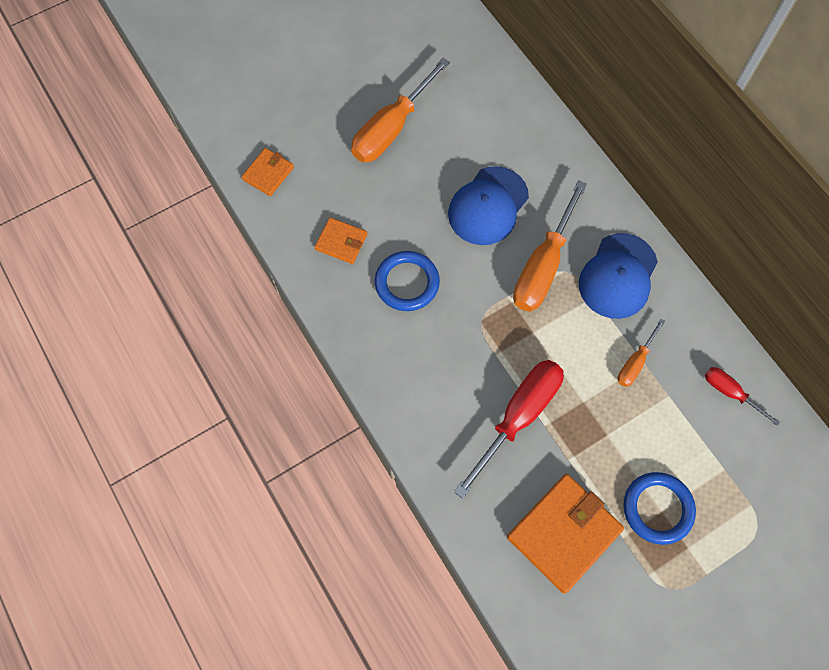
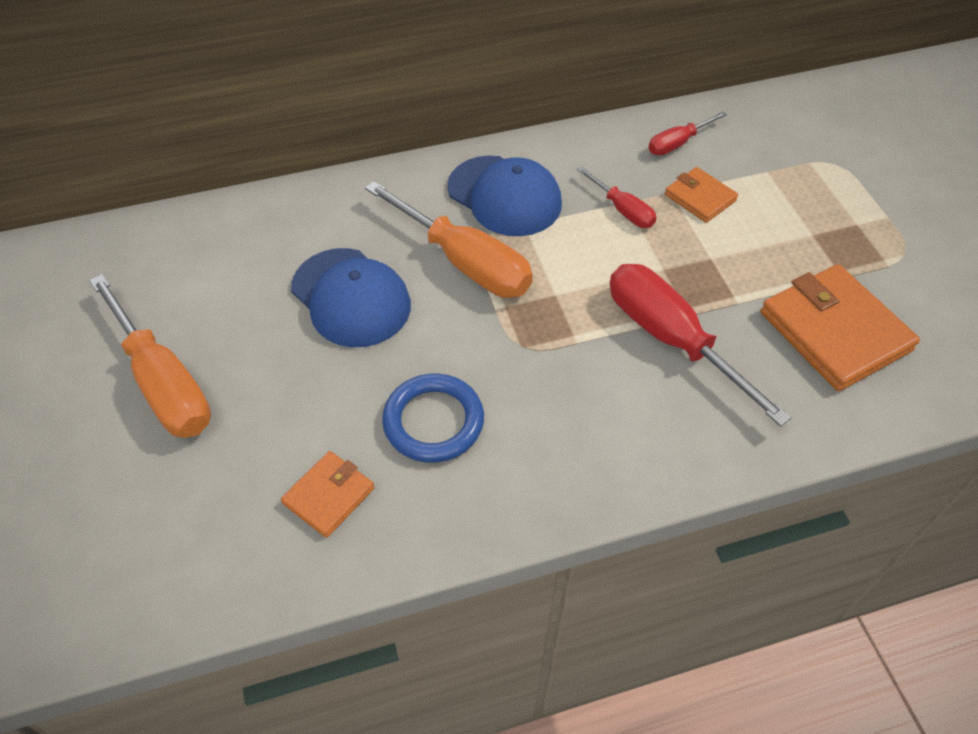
camera: 75 degrees left, 15 degrees down
orange wallet [241,148,294,196] -> orange wallet moved to [665,167,738,223]
orange screwdriver [618,319,665,387] -> red screwdriver [577,166,657,228]
blue ring [623,472,696,545] -> none

